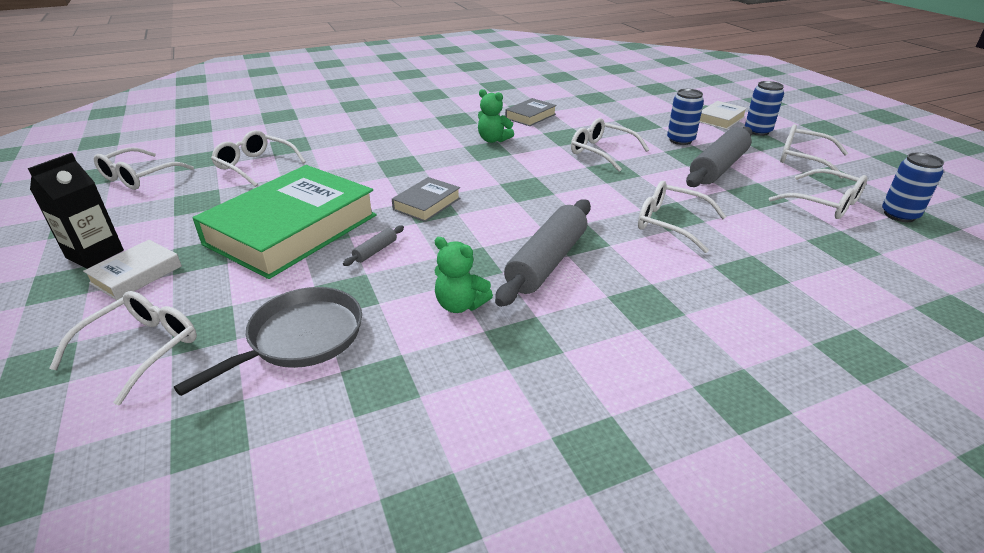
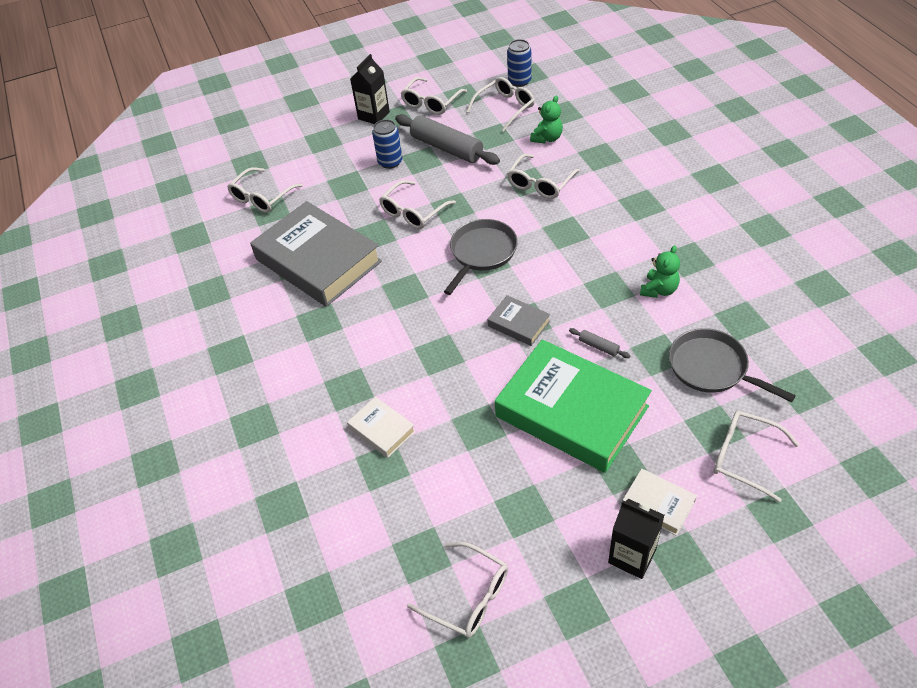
camera: 85 degrees left, 15 degrees up
white glasses [211,130,306,187] -> white glasses moved to [227,167,303,213]
green teddy bear [478,89,514,143] -> green teddy bear moved to [530,95,563,144]
grey rolling pin [495,199,591,307] -> none
grey book [505,98,557,126] -> grey book [250,201,382,307], size x2.26
white book [700,101,747,130] -> white book moved to [347,397,416,458]
blue can [745,81,784,136] -> black carton [350,54,390,124]
none -> grey pan [444,219,518,295]

